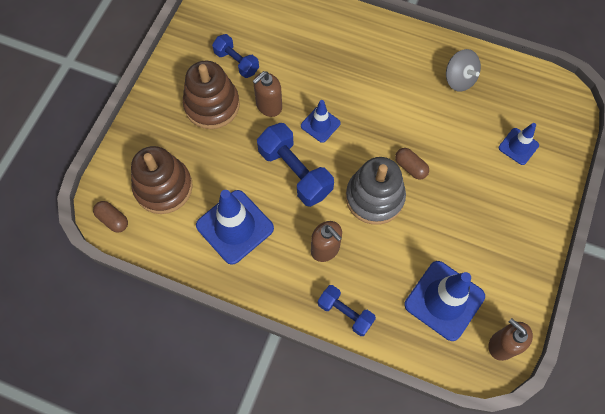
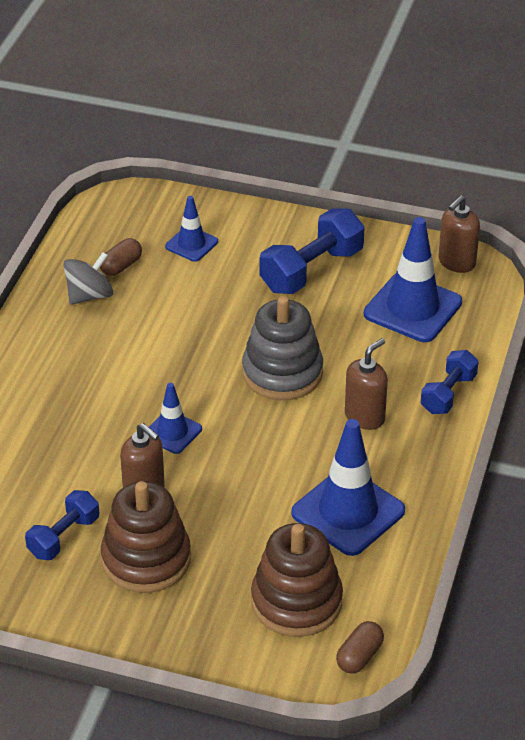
camera: 95 degrees left, 25 degrees down
blue dumbbell [257,123,334,207] -> blue dumbbell moved to [259,209,365,294]
brown capsule [395,148,429,179] -> brown capsule moved to [100,238,142,276]

